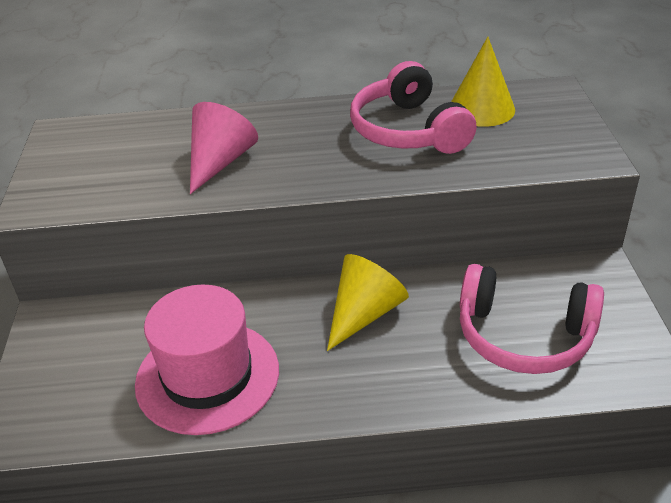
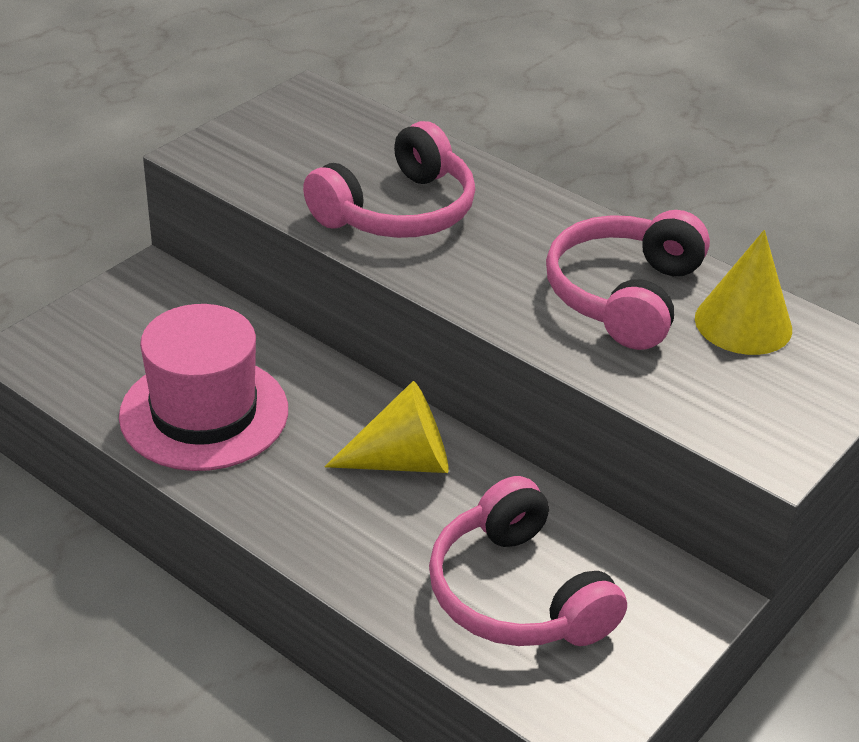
camera: 40 degrees right, 0 degrees up
pink cone [190,102,258,194] -> pink headphones [303,121,475,238]

